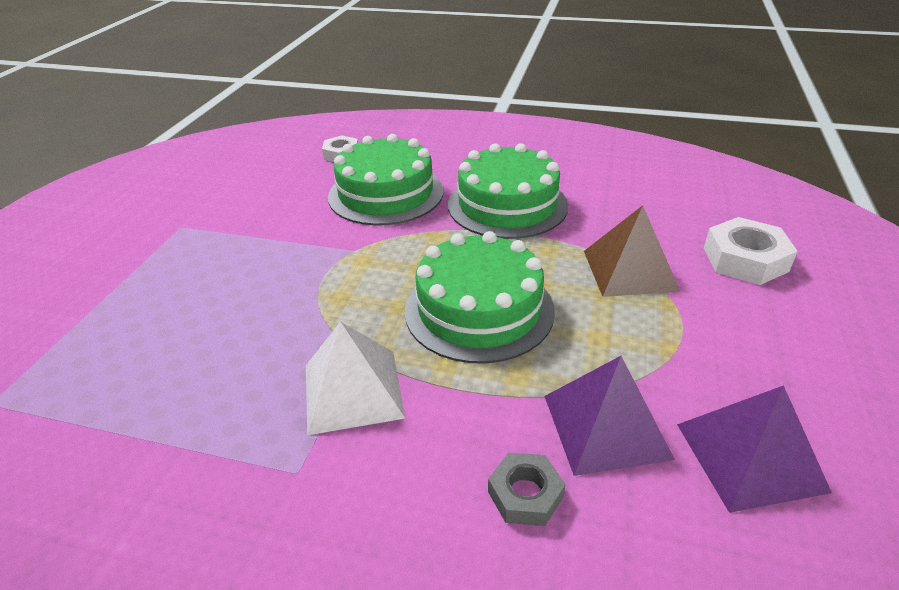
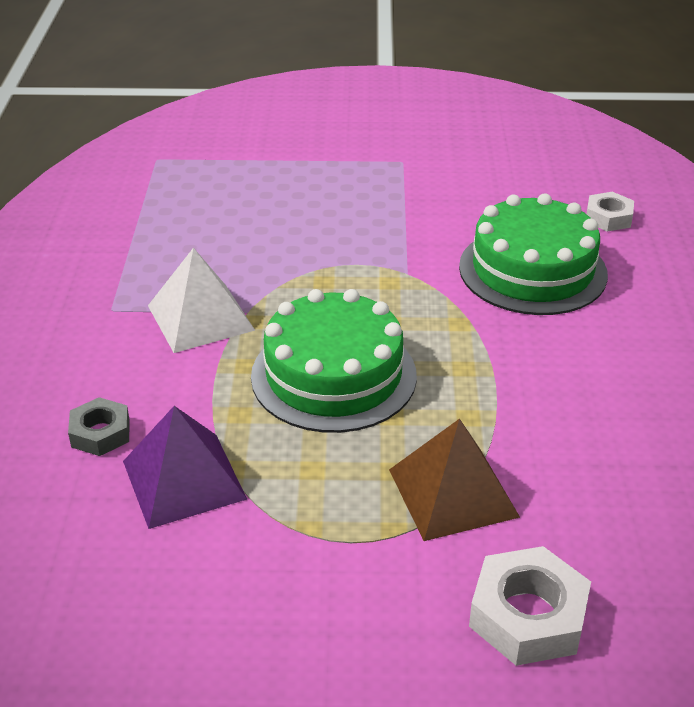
camera: 75 degrees right, 0 degrees up
green cake [448,143,568,239] -> none
purple pyramid [677,385,832,513] -> none

